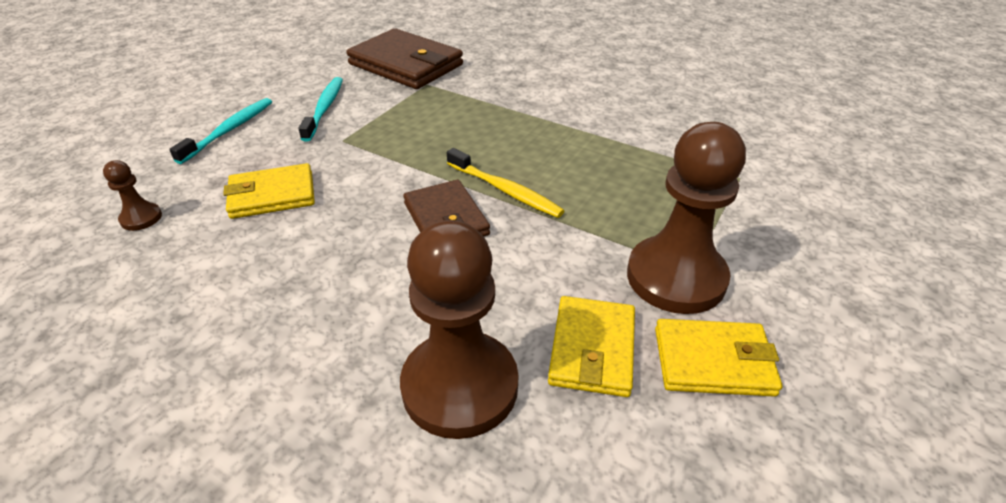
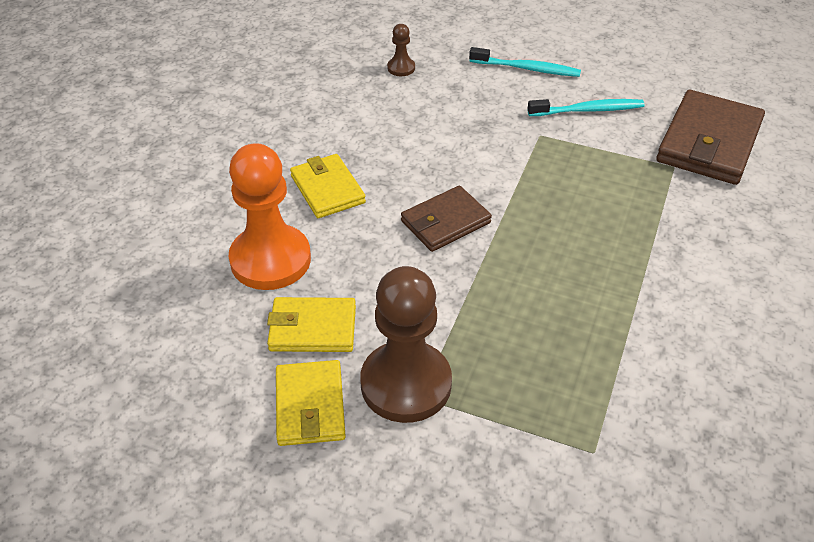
camera: 80 degrees right, 5 degrees up
yellow wallet [223,163,315,219] -> yellow wallet moved to [290,154,366,218]
brown pawn [400,220,518,439] -> orange pawn [229,143,311,290]
yellow toothbrush [447,148,564,218] -> none

